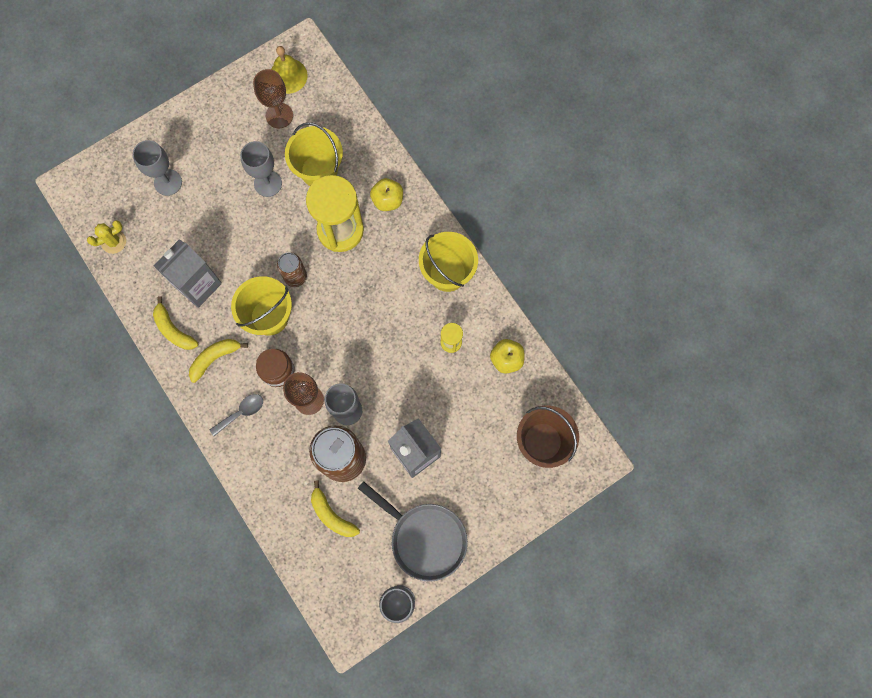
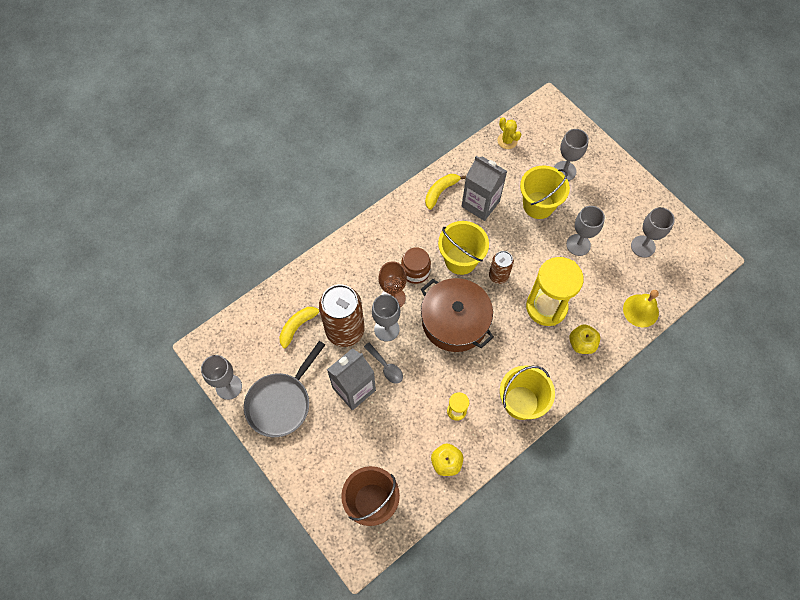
camera: 85 degrees right, 10 degrees down
yellow banana [189,339,248,383] -> none
grey spoon [210,394,263,436] -> grey spoon moved to [364,342,403,384]
brown goblet [253,69,293,128] -> grey goblet [631,207,675,258]
yellow bell [271,46,308,94] -> yellow bell moved to [623,290,659,327]
yellow bucket [285,122,343,186] -> yellow bucket moved to [520,166,570,219]
none -> brown pot [421,278,494,352]

